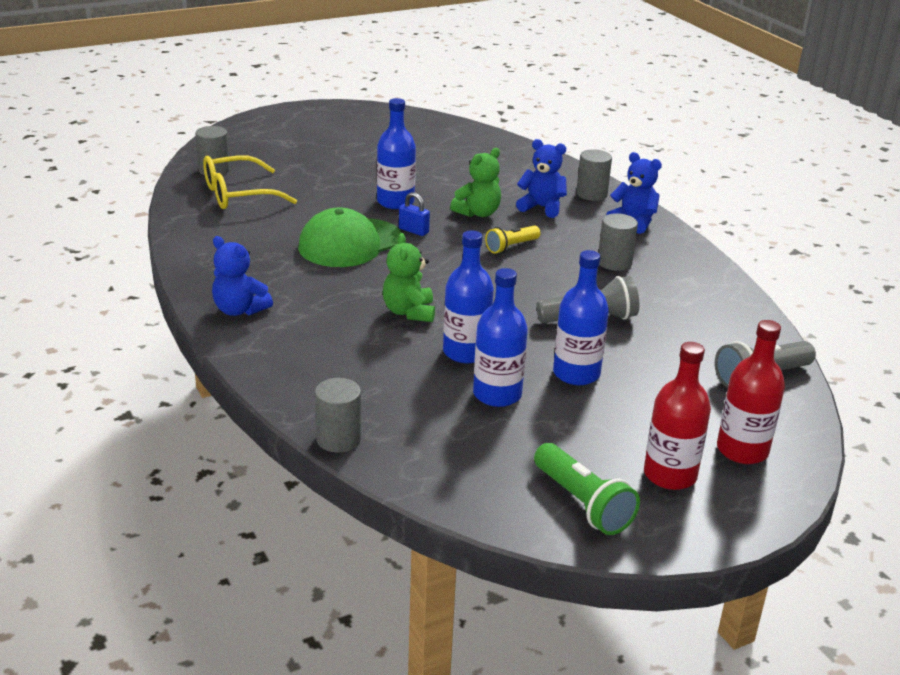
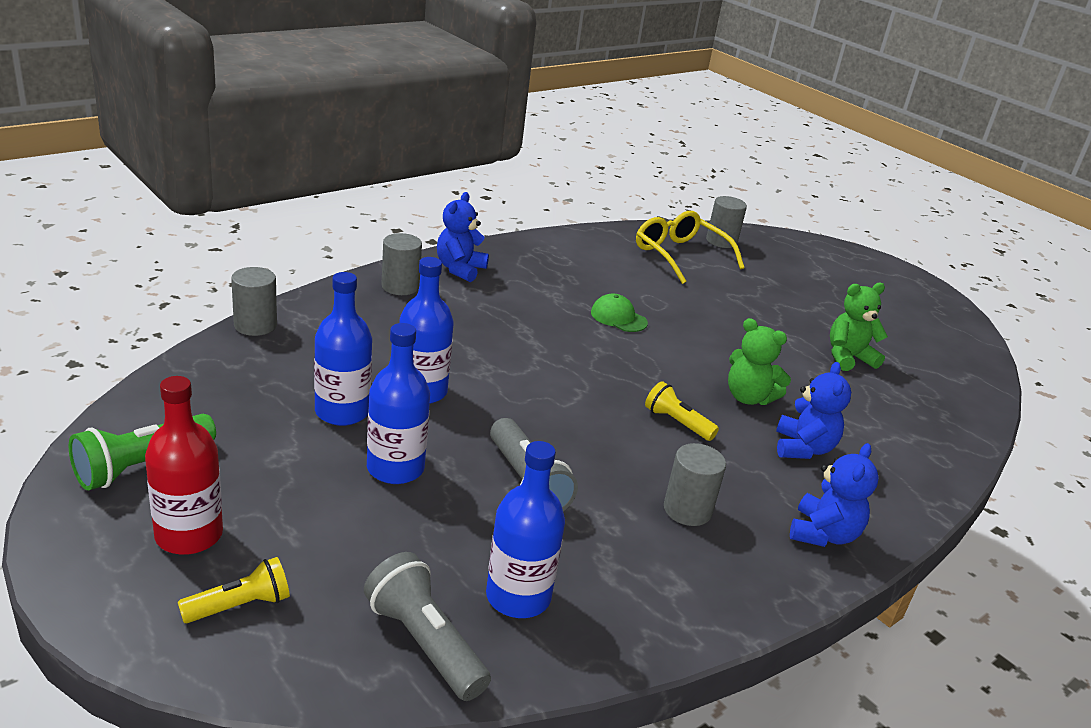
camera: 75 degrees right, 0 degrees up
green cap [298,208,402,267] -> green cap [591,294,648,332], size x0.50
blue bottle [377,98,416,209] -> blue bottle moved to [486,441,565,618]
green teddy bear [383,233,435,322] -> green teddy bear moved to [830,283,888,371]
blue padlock [399,192,430,236] -> none
grey cylinder [576,149,612,201] -> grey cylinder moved to [381,233,422,295]
red bottle [717,320,785,464] -> yellow flashlight [178,557,290,623]

